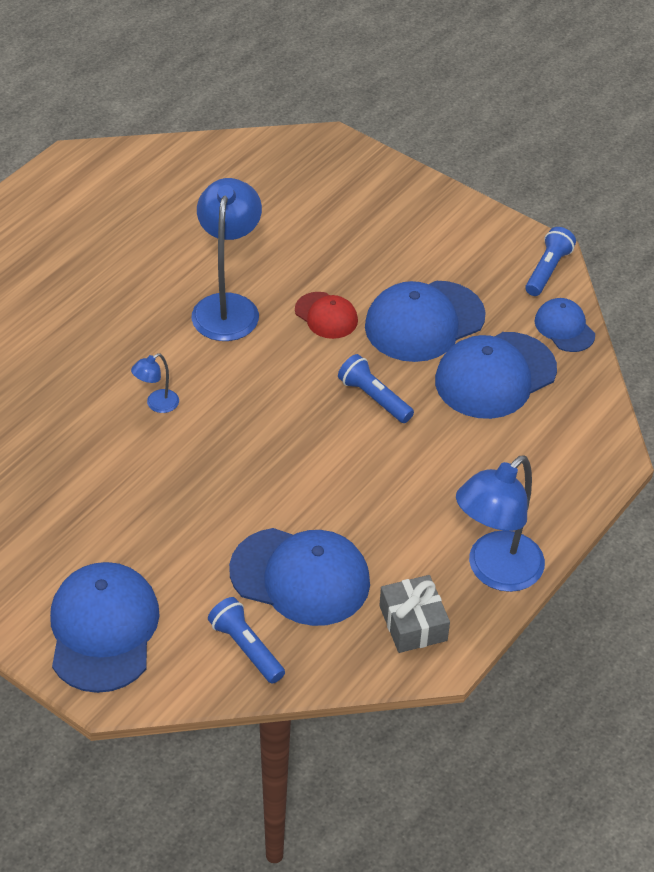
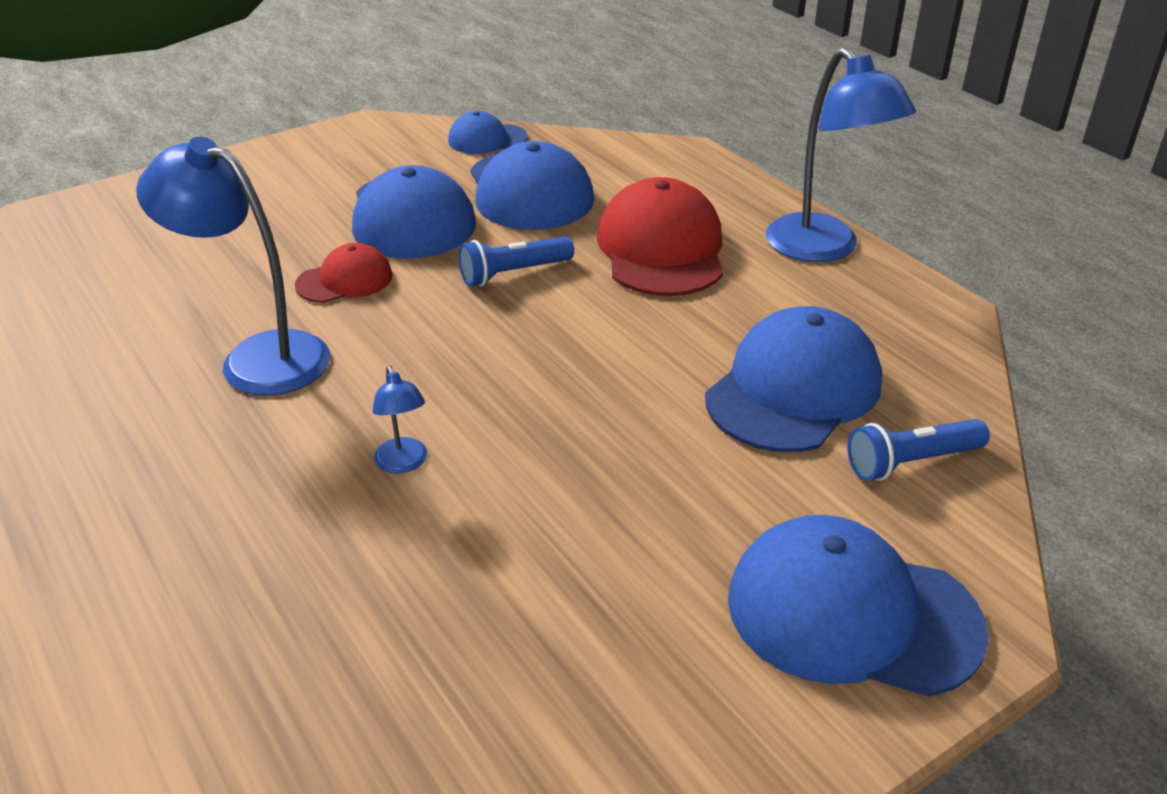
camera: 70 degrees left, 10 degrees down
grey gift [379,575,450,653] -> none
blue flashlight [525,227,576,296] -> none
none -> red cap [597,177,723,296]

